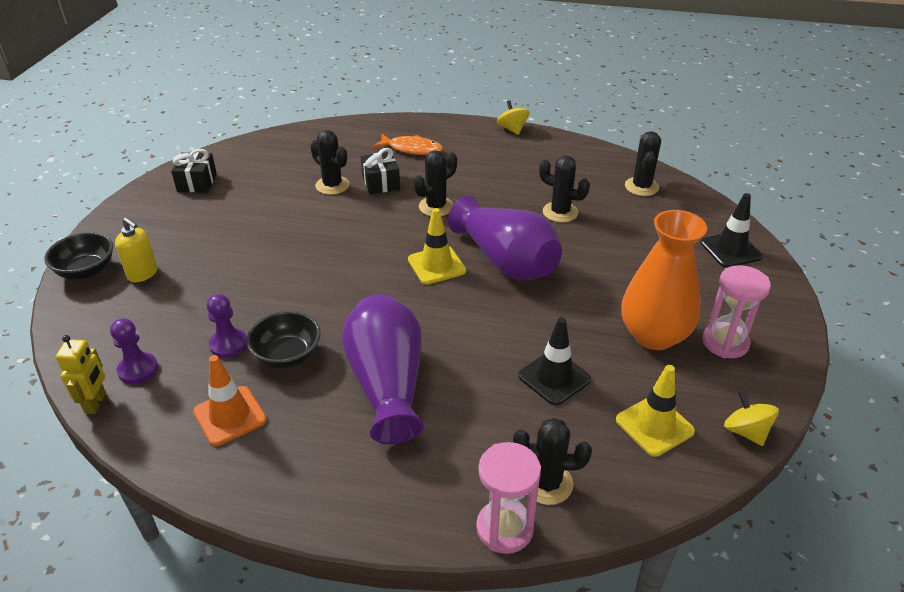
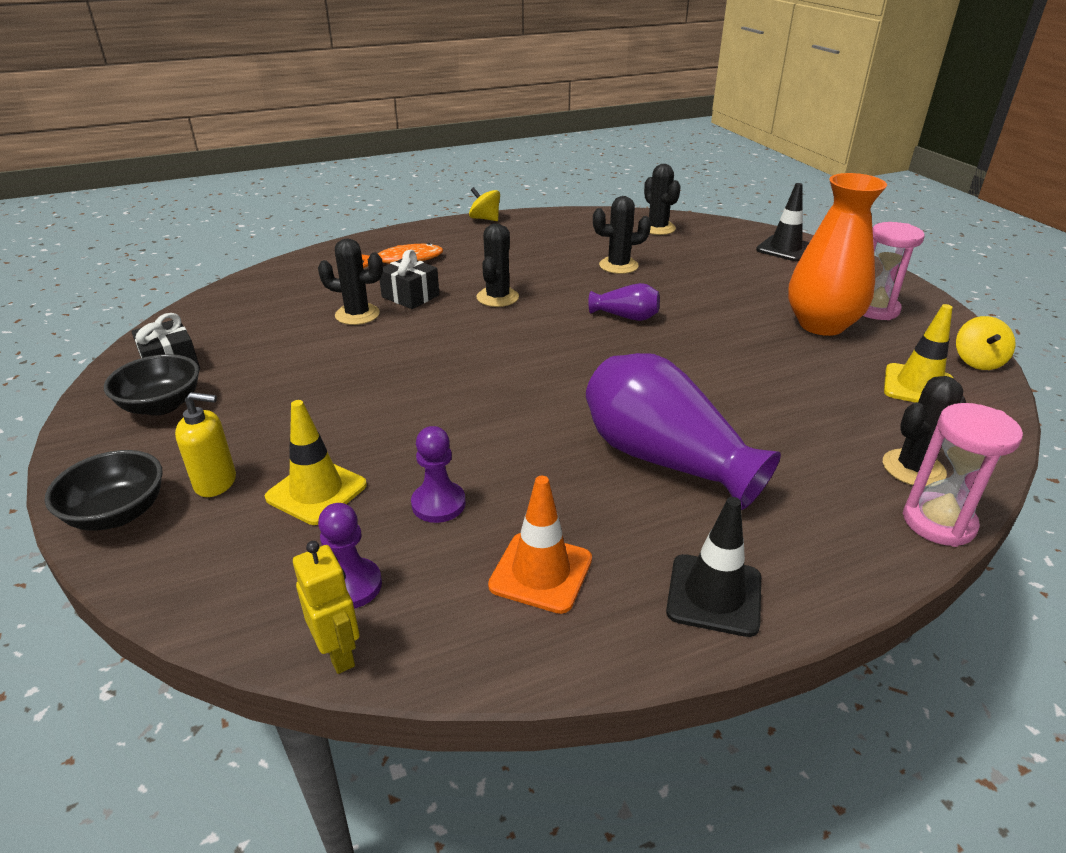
camera: 35 degrees left, 5 degrees down
black bowl [246,311,321,368] -> black bowl moved to [104,354,199,416]
yellow traffic cone [408,208,466,284] -> yellow traffic cone moved to [265,400,367,525]
purple vase [448,196,562,281] -> purple vase [588,283,660,321], size x0.48
black traffic cone [518,317,591,406] -> black traffic cone moved to [666,497,761,637]
yellow spinning top [724,391,779,446] -> yellow spinning top turned 105 degrees counterclockwise [956,316,1015,370]

